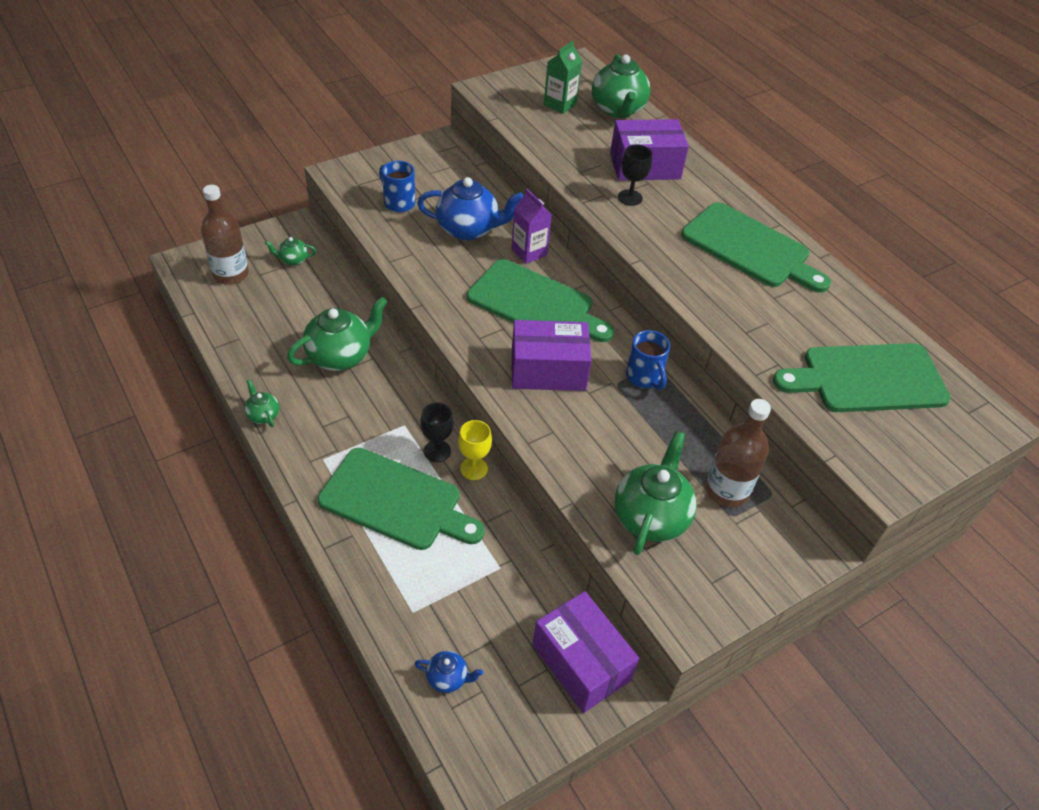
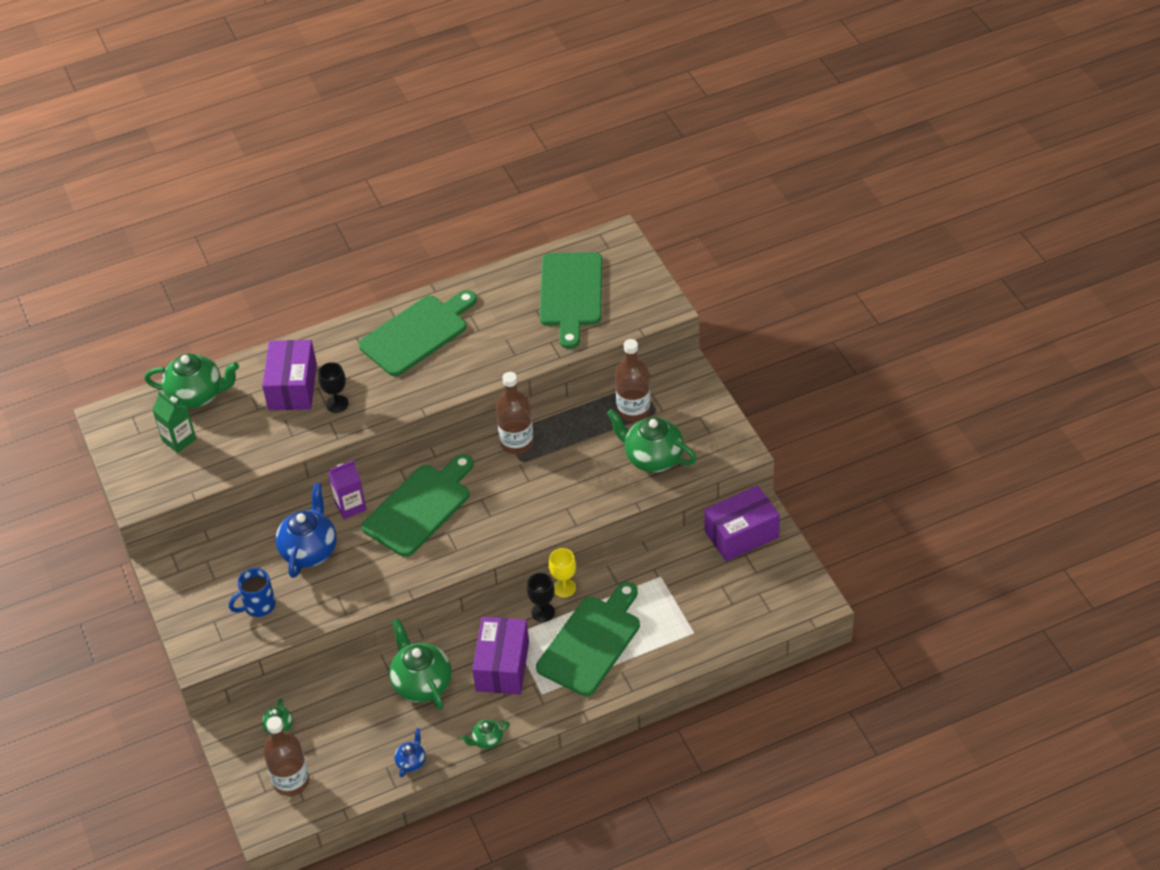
camera: 75 degrees left, 0 degrees up
blue teapot [415,651,483,693] -> blue teapot moved to [394,728,426,778]
purple box [512,320,592,391] -> purple box moved to [472,617,529,695]
blue mug [626,330,670,390] -> brown bottle [496,372,534,454]

